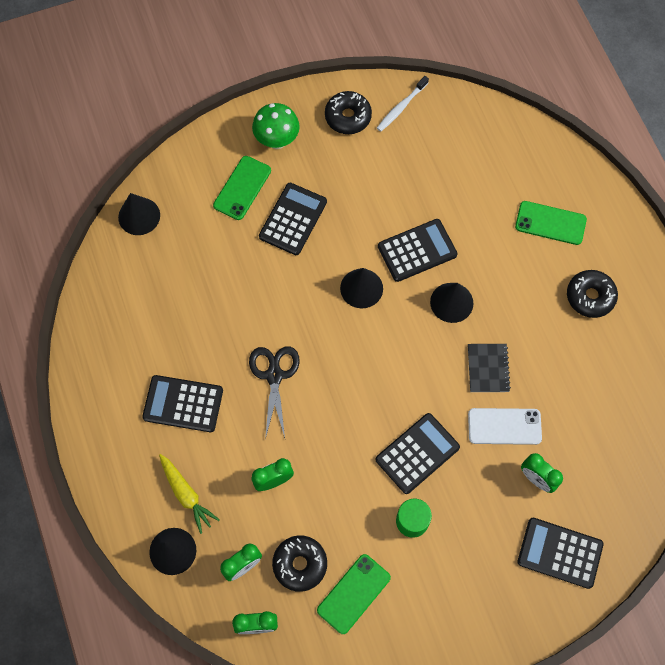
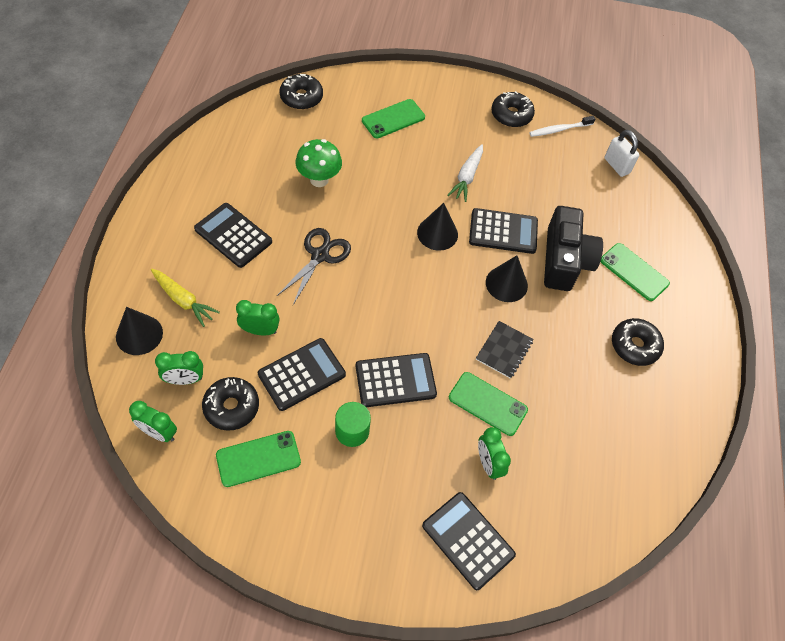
camera: 25 degrees right, 10 degrees down
black cone [118,193,160,235] -> black donut [280,74,323,110]
yellow carrot [159,454,220,534] -> yellow carrot turned 45 degrees counterclockwise [151,269,220,327]
green mushroom [252,103,300,149] -> green mushroom moved to [295,139,342,187]
black calculator [259,183,327,255] -> black calculator moved to [258,338,346,411]
white phone [468,408,542,445] -> green phone [449,372,528,436]
none -> white carrot [447,144,483,202]
none -> black camera [544,206,603,291]
none -> white padlock [604,130,639,177]

